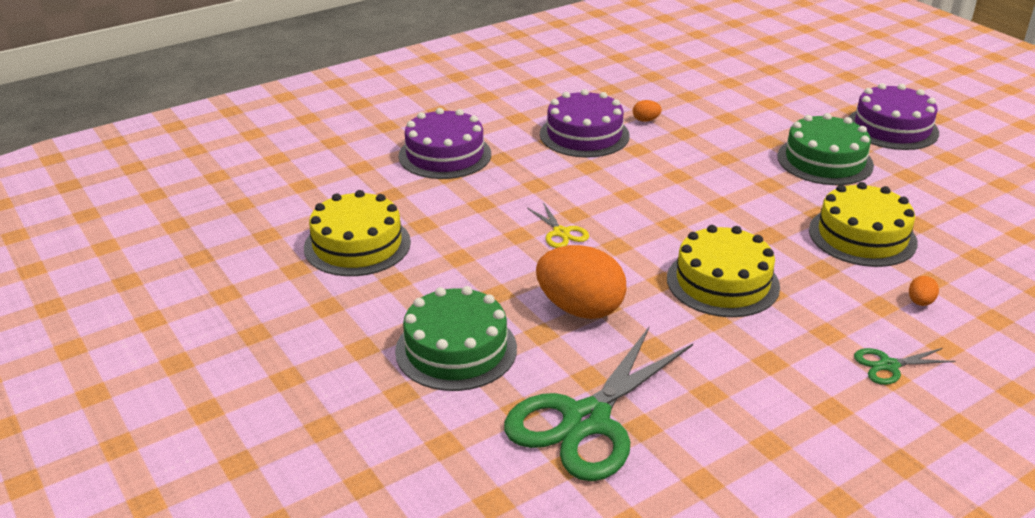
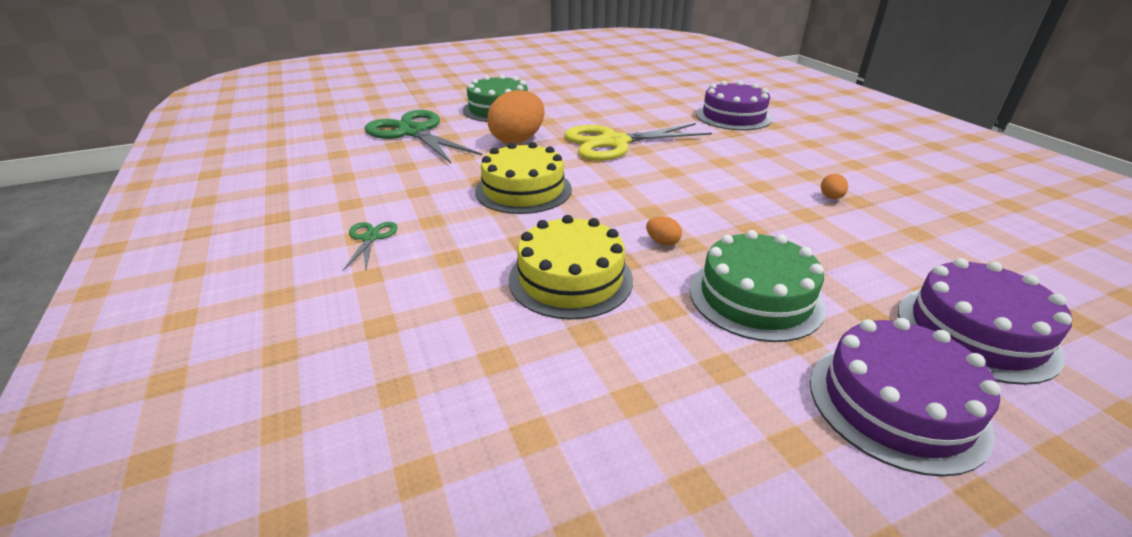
camera: 100 degrees right, 0 degrees up
yellow cake [304,190,411,276] -> none
yellow scissors [527,202,589,248] -> yellow scissors [564,123,712,161], size x2.28
purple cake [540,89,630,158] -> purple cake moved to [898,258,1072,385]
orange egg [909,276,939,306] -> orange egg moved to [646,216,682,246]

